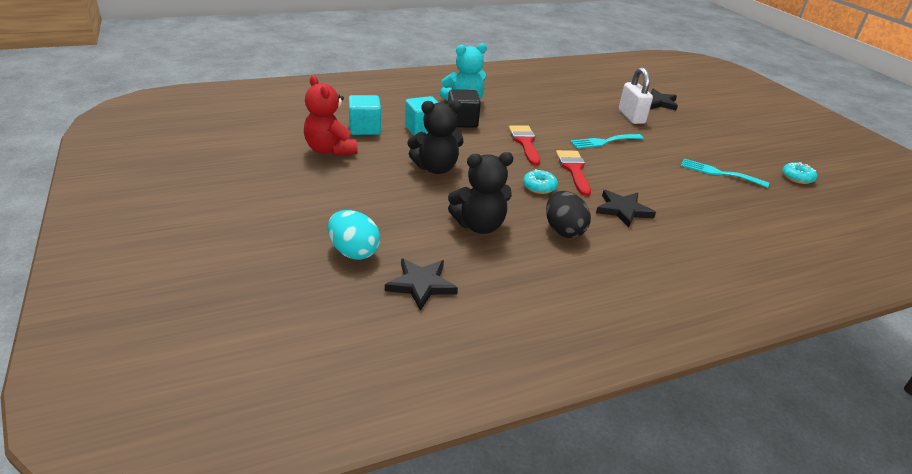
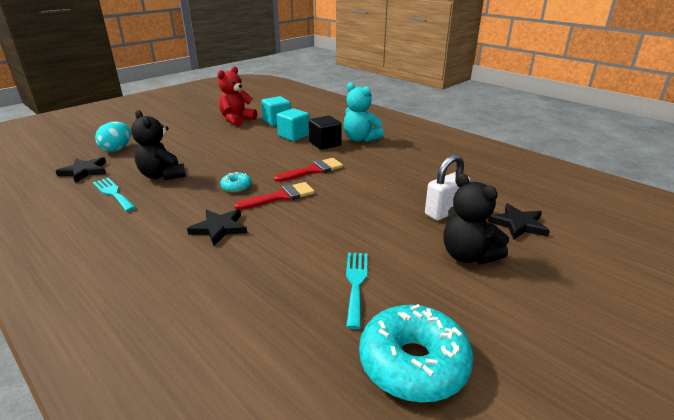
camera: 70 degrees right, 5 degrees down
black teddy bear [407,100,464,174] -> black teddy bear moved to [443,173,509,264]
black egg [546,191,591,238] -> none
turquoise fork [570,134,644,149] -> turquoise fork moved to [93,178,136,211]
turquoise donut [782,162,817,184] -> turquoise donut [359,304,474,402], size x2.09

